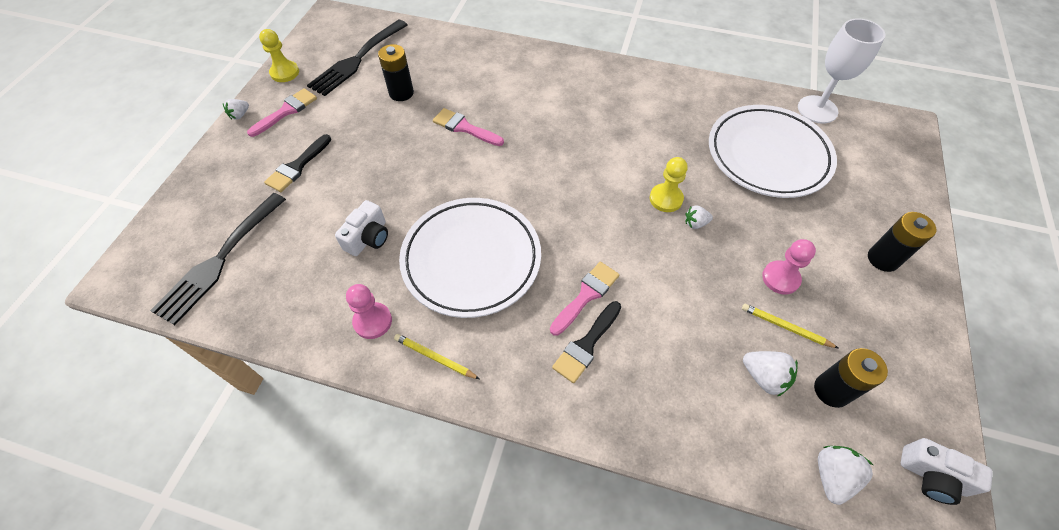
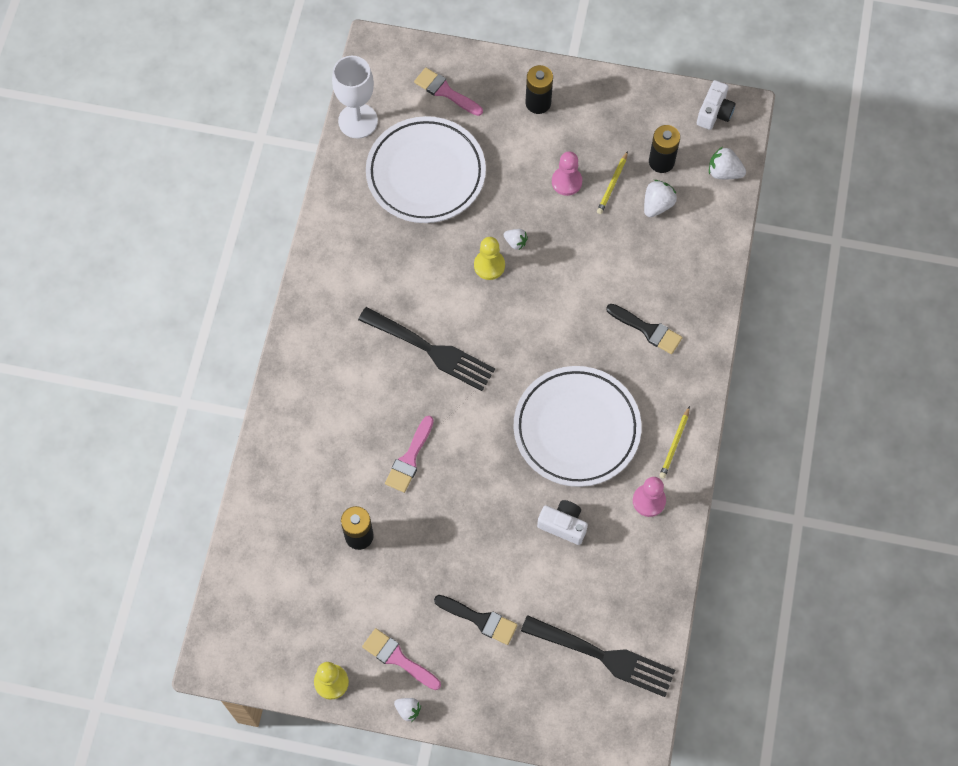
camera: 95 degrees left, 10 degrees up
black fork [307,20,407,96] -> black fork moved to [358,307,495,391]
pink brush [550,262,619,336] -> pink brush moved to [414,68,483,116]
white strawberry [685,205,713,229] -> white strawberry turned 45 degrees counterclockwise [504,229,528,250]

